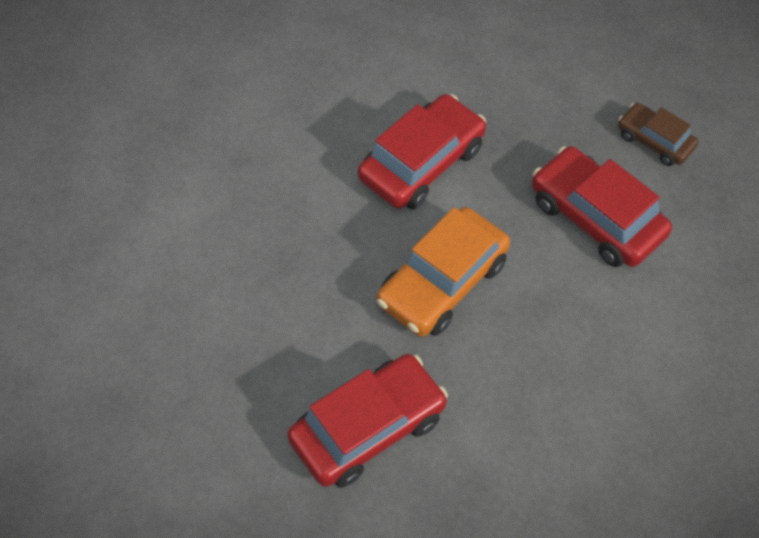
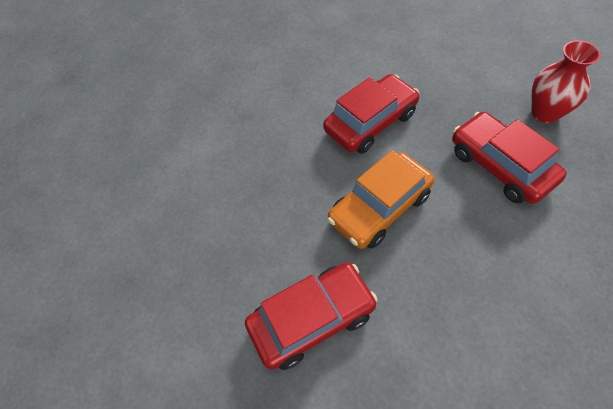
camera: 15 degrees right, 0 degrees up
brown car [618,103,698,166] -> red vase [532,40,601,123]

